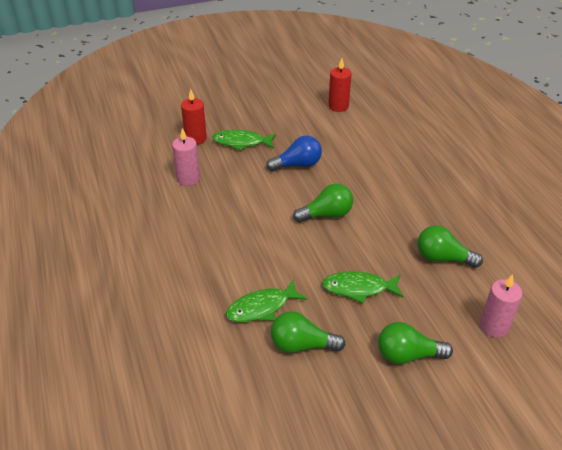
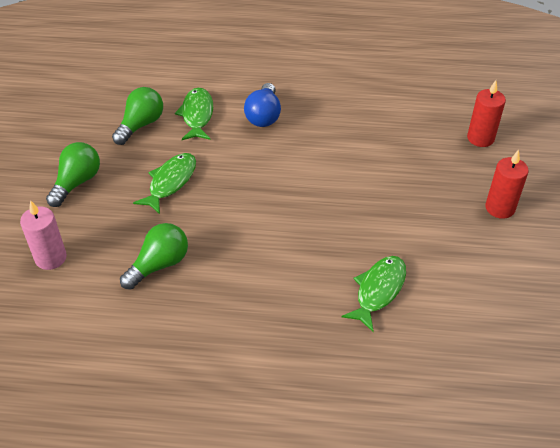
camera: 115 degrees right, 5 degrees up
pink candle [172,128,200,186] -> none
green fish [212,130,276,151] -> green fish moved to [342,256,406,332]
blue light bulb [266,136,322,171] -> blue light bulb moved to [244,83,281,127]
green light bulb [293,184,353,223] -> none
red candle [328,58,351,112] -> red candle moved to [485,150,529,219]

